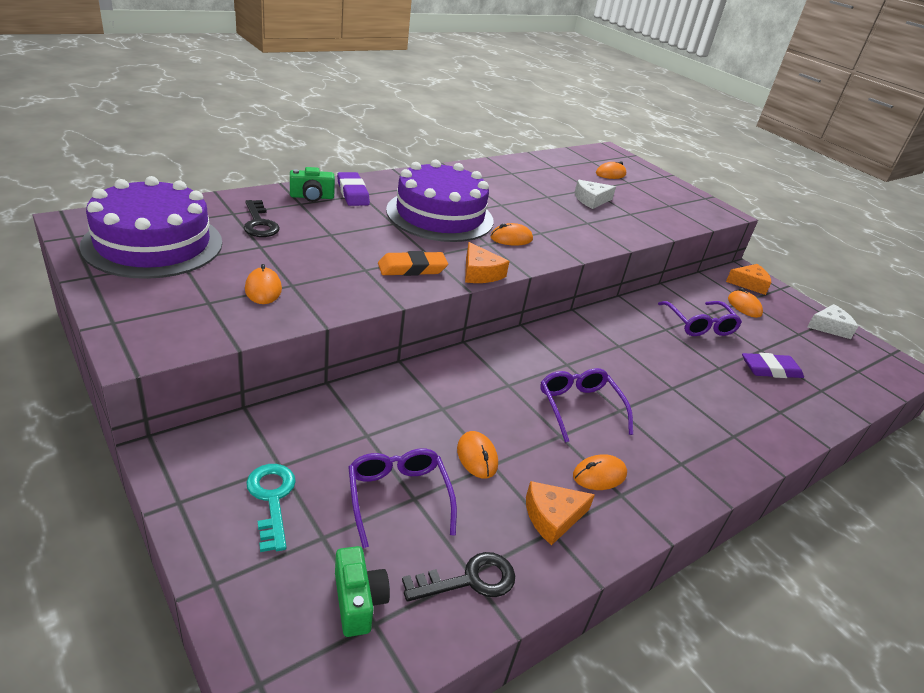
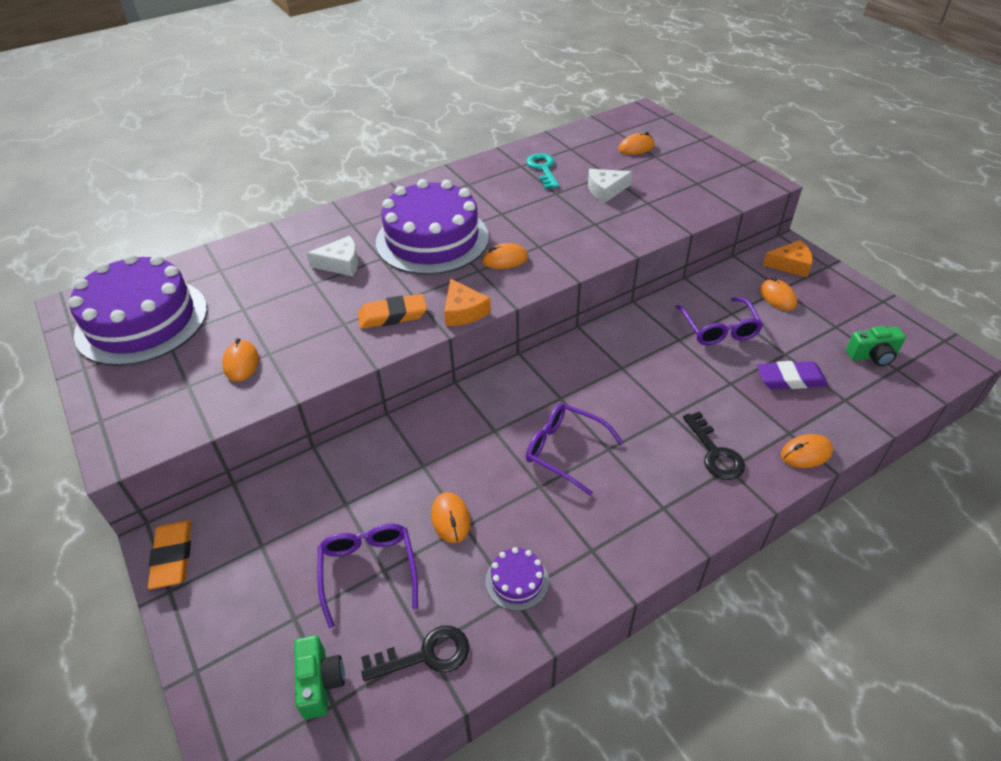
camera: 10 degrees right, 10 degrees up
black key [244,200,280,237] -> black key moved to [683,411,745,480]
turquoise key [246,464,296,552] -> turquoise key moved to [526,153,559,189]
green camera [290,167,335,202] -> green camera moved to [846,326,906,366]
purple eraser [337,172,370,206] -> none
orange cheese [526,481,595,545] -> purple cake [486,547,549,611]
purple glasses [540,368,633,443] -> purple glasses turned 45 degrees counterclockwise [526,403,624,496]
orange mouse [573,454,627,490] -> orange mouse moved to [781,434,833,468]
white cheese [807,304,858,339] -> white cheese moved to [307,236,358,276]
none -> orange eraser [148,520,191,589]

